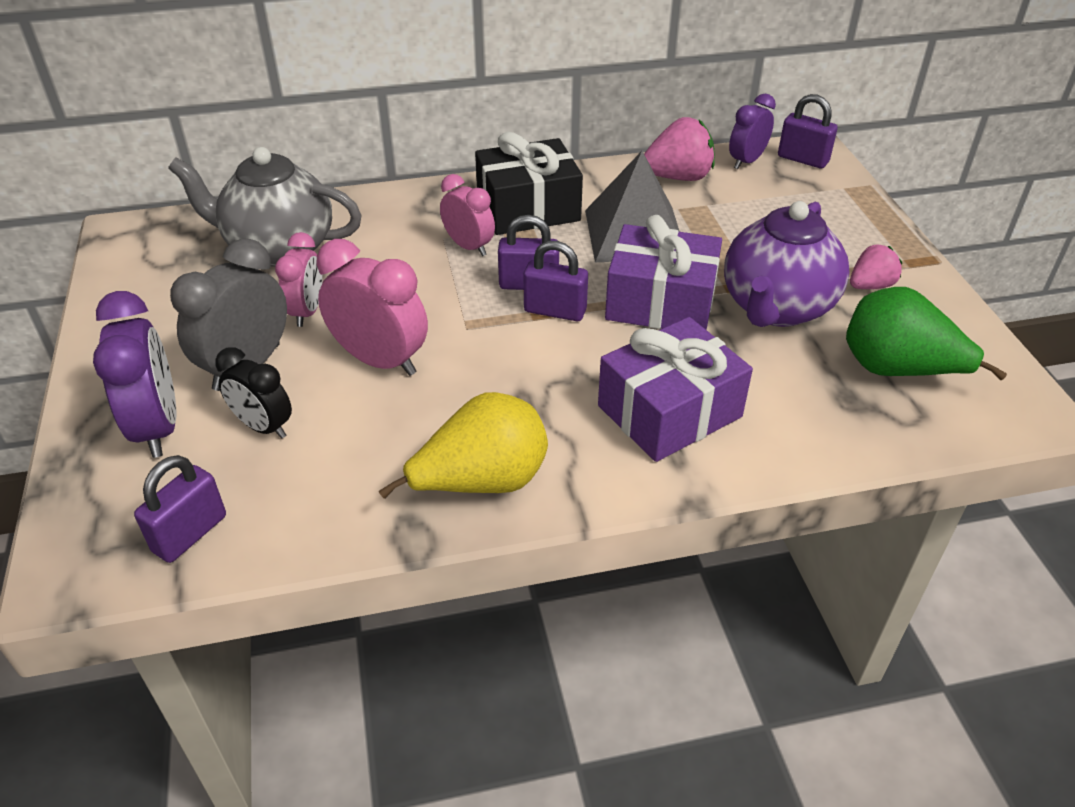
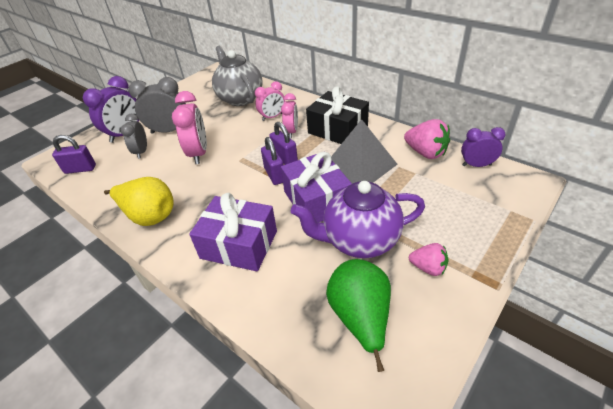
camera: 55 degrees right, 0 degrees up
black clock [216,347,292,439] -> grey clock [121,114,147,159]
pink clock [275,232,322,327] -> pink clock moved to [255,81,285,121]
purple padlock [778,94,838,169] -> none

